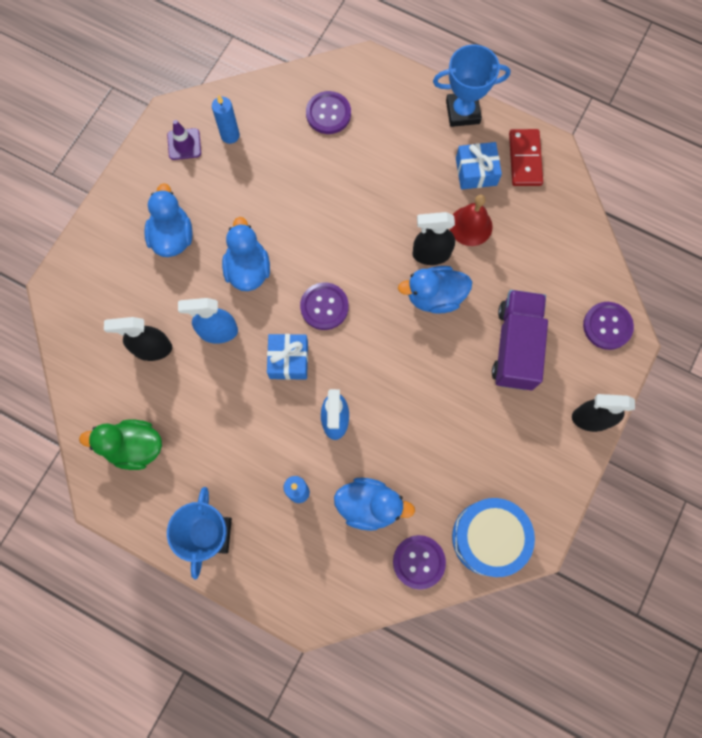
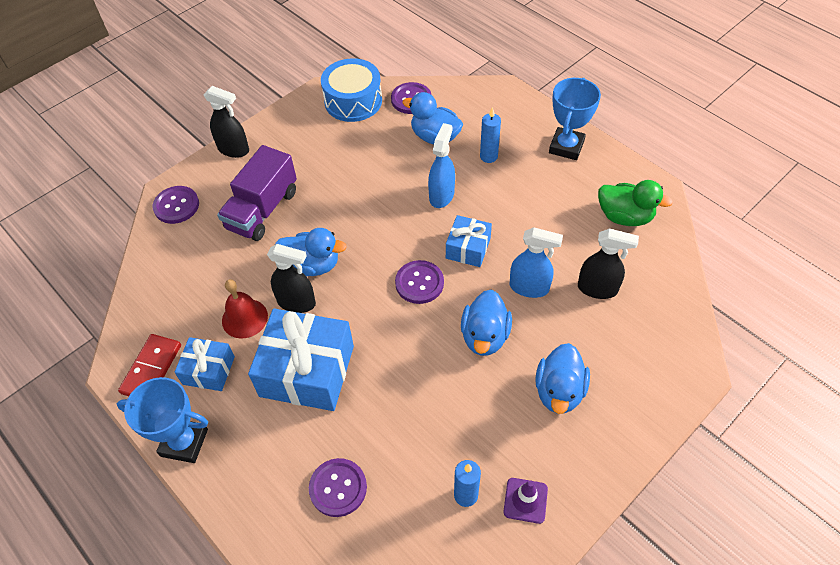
camera: 160 degrees left, 20 degrees down
none -> blue gift [248,309,354,411]

